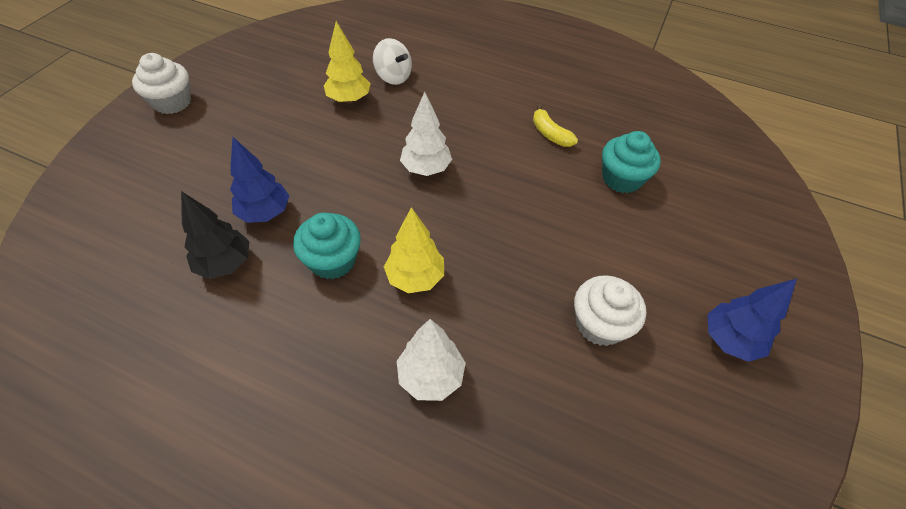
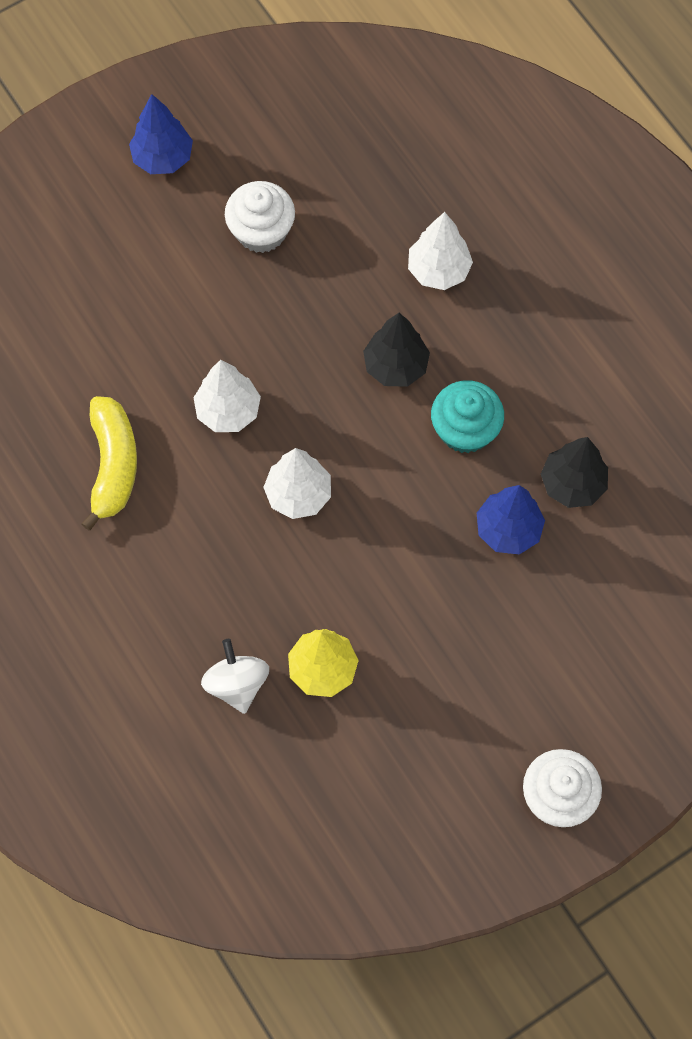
camera: 145 degrees left, 15 degrees up
yellow tree [384,207,444,293] -> black tree [363,313,430,387]
yellow banana [533,105,578,147] -> yellow banana [81,396,137,531], size x1.59
turquoise cupcake [602,131,661,193] -> none
none -> white tree [193,360,261,432]

